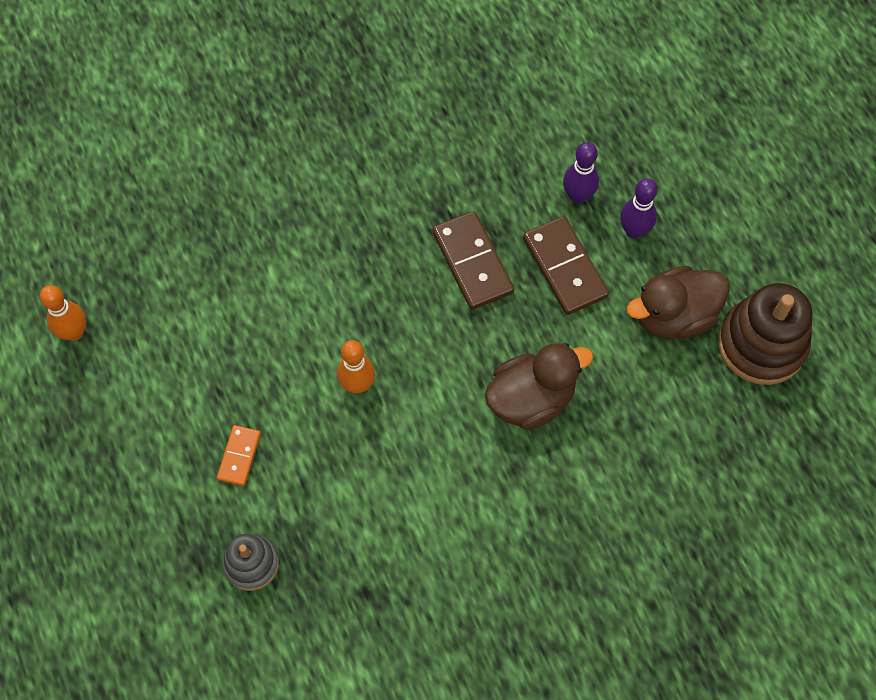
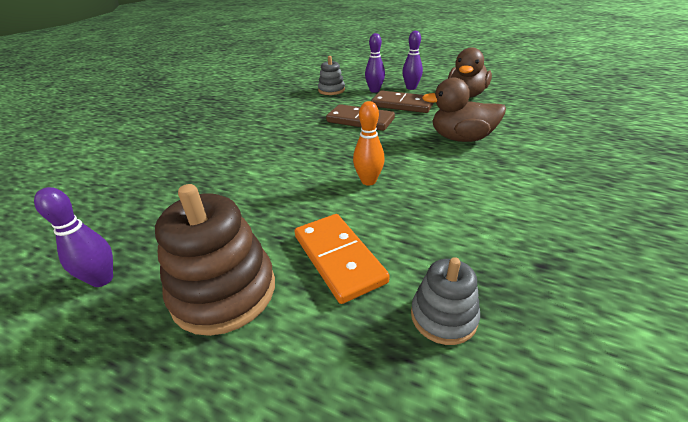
camera: 40 degrees left, 30 degrees down
orange bowling pin [40,285,86,341] -> purple bowling pin [34,187,113,287]
orange domino [217,425,261,486] -> orange domino [295,214,390,304], size x1.76
brown duck [485,343,593,430] -> brown duck turned 105 degrees counterclockwise [422,77,506,142]
brown stacking toy [718,283,812,385] -> brown stacking toy moved to [155,184,275,336]
none -> grey stacking toy [318,56,345,95]

